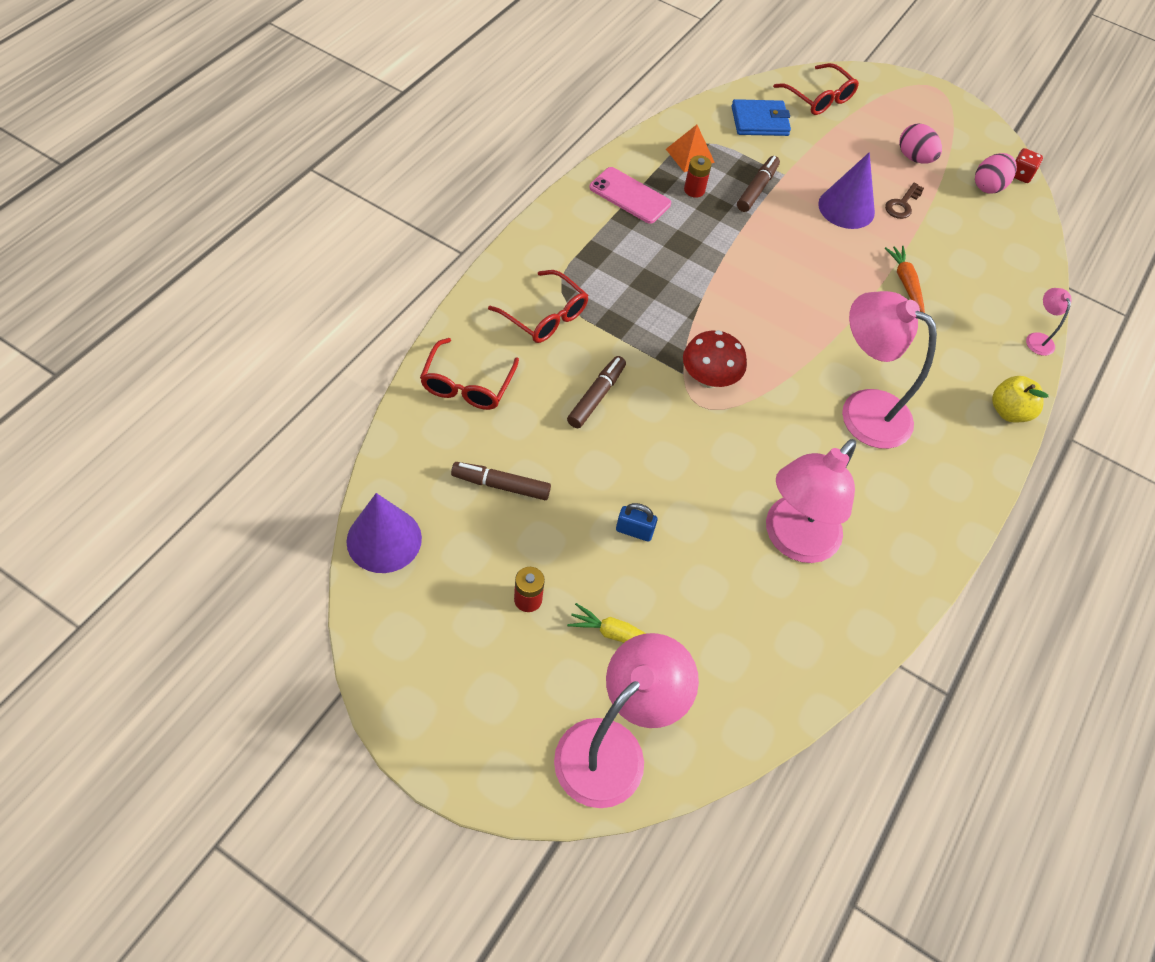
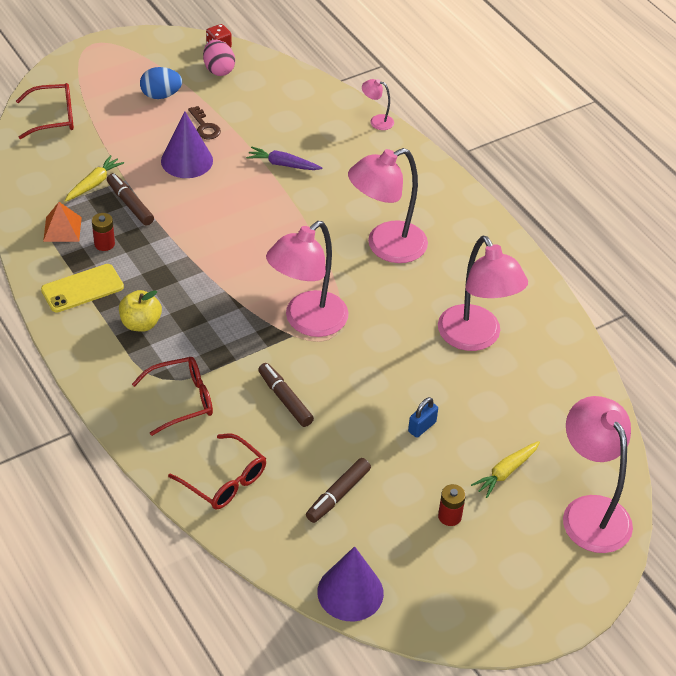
camera: 60 degrees left, 10 degrees down
pink phone [589,167,671,224] -> yellow phone [41,264,124,312]
red mushroom [683,330,747,388] -> pink lamp [266,221,349,337]
blue wallet [731,99,791,136] -> none
orange carrot [885,246,925,313] -> purple carrot [246,146,322,170]
pink egg [899,124,942,164] -> blue egg [140,67,182,99]
yellow apple [992,376,1049,422] -> yellow apple moved to [119,290,162,332]
none -> yellow carrot [65,155,124,202]

